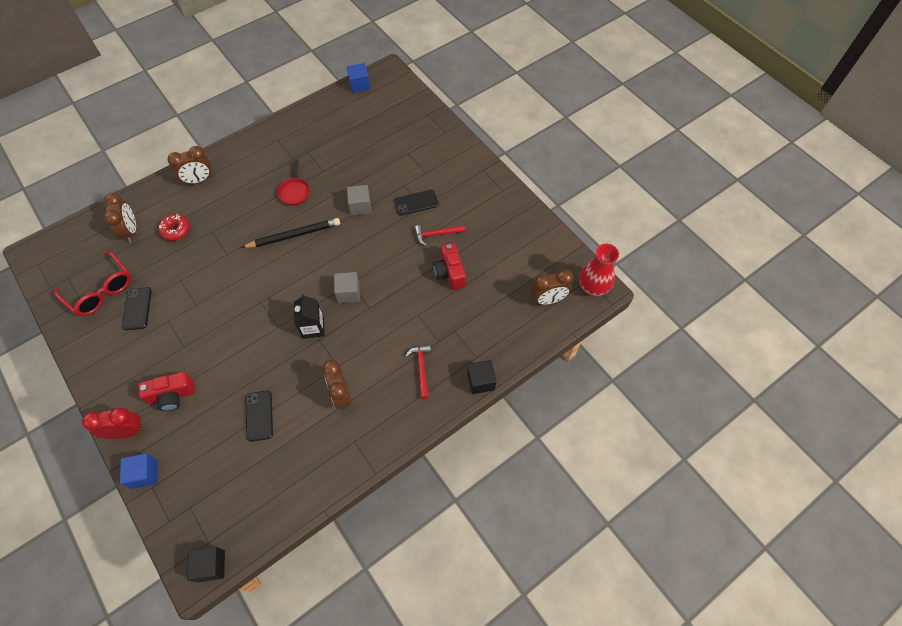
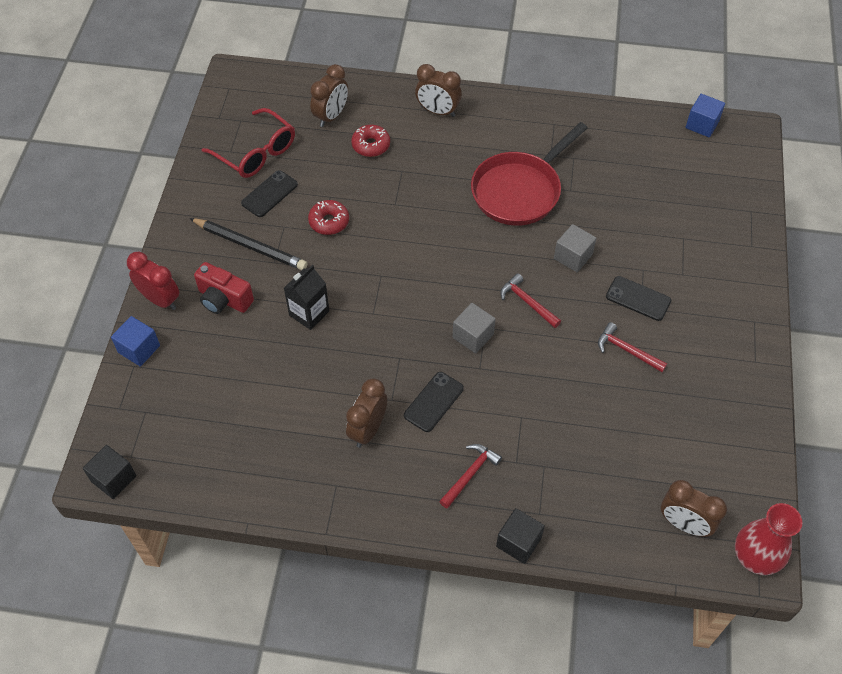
camera: 45 degrees right, 5 degrees down
red glasses [54,251,131,316] -> red glasses turned 45 degrees counterclockwise [202,108,295,178]
black pencil [241,218,340,248] -> black pencil moved to [190,218,307,270]
black phone [246,391,273,442] -> black phone moved to [404,372,464,432]
red pan [277,159,310,206] -> red pan [471,122,588,226], size x2.02
black carton [294,294,325,339] -> black carton moved to [284,265,329,330]
red camera [433,243,466,290] -> none
none -> red donut [308,200,349,235]
none -> red hammer [500,273,561,328]

